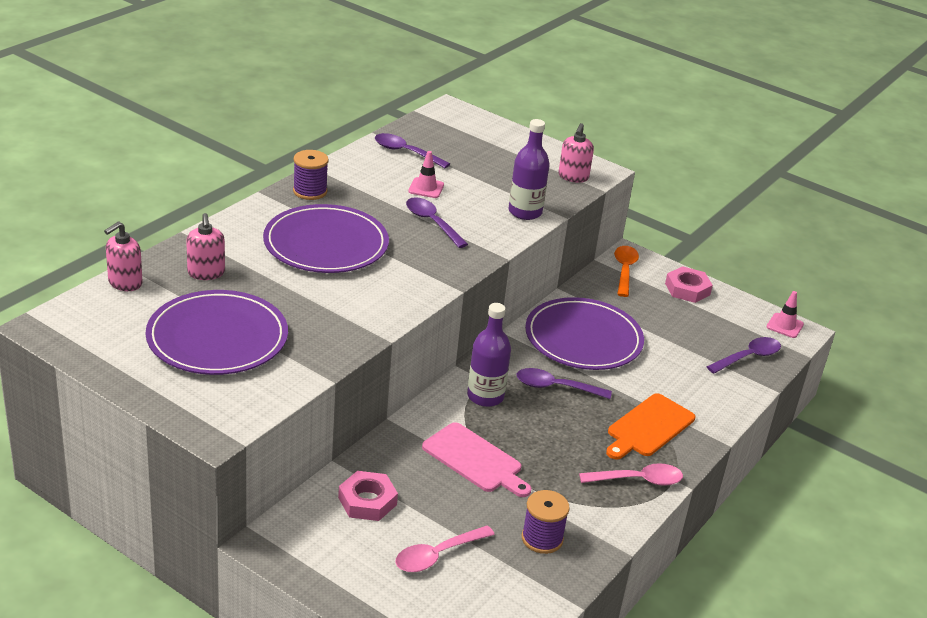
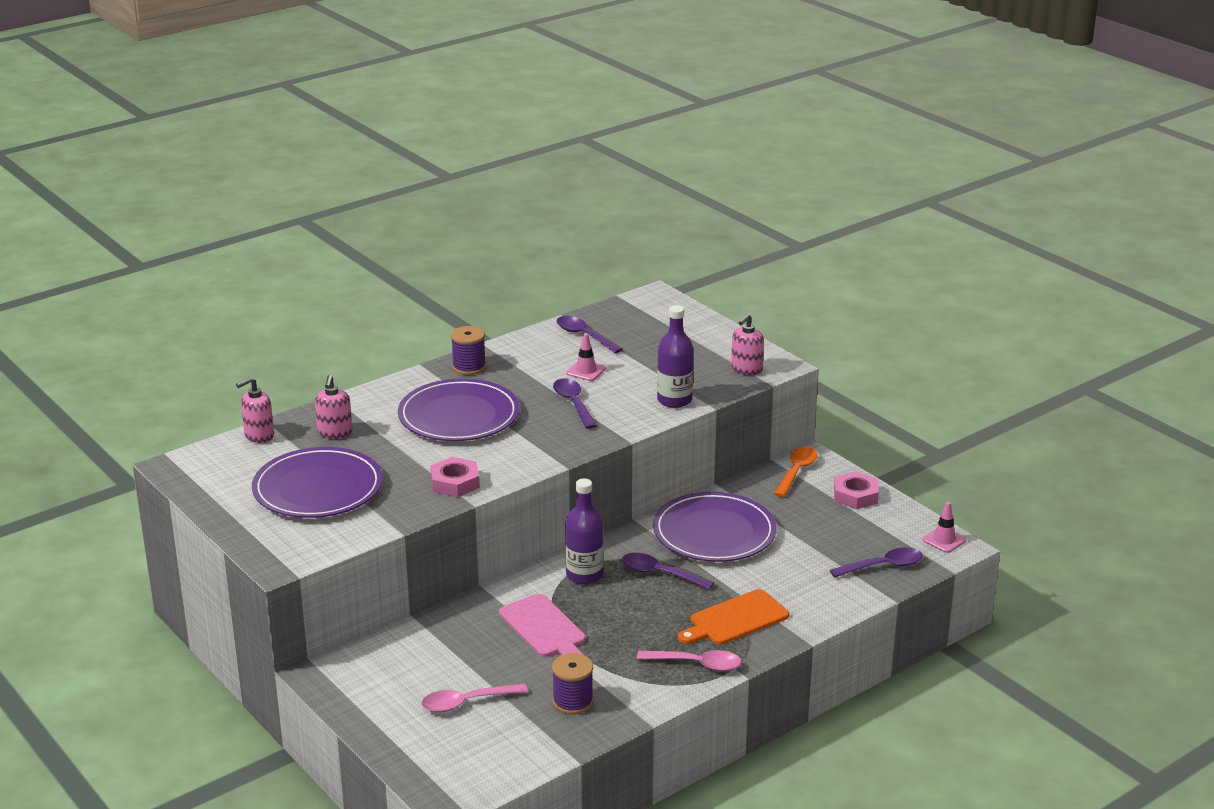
camera: 20 degrees right, 5 degrees down
pink nut [338,471,398,521] -> pink nut moved to [430,457,480,497]

